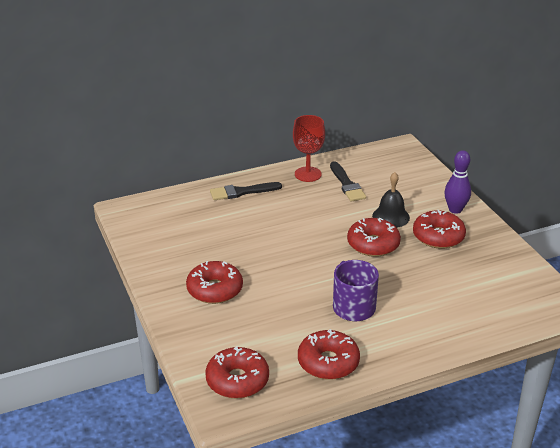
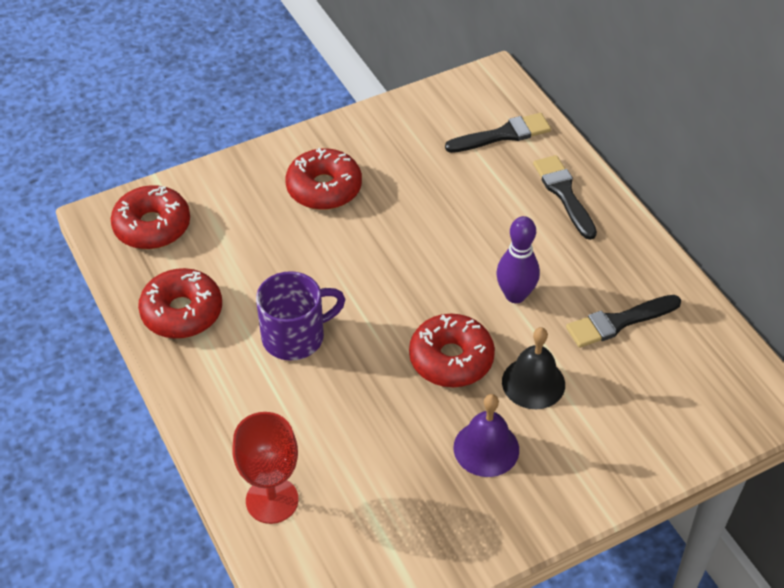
camera: 85 degrees right, 15 degrees up
red goblet [293,115,325,182] -> red goblet moved to [233,412,298,524]
red donut [413,210,466,249] -> purple bell [454,394,519,477]
purple bowling pin [444,150,471,214] -> purple bowling pin moved to [496,216,540,303]
none -> black brush [445,113,551,153]

